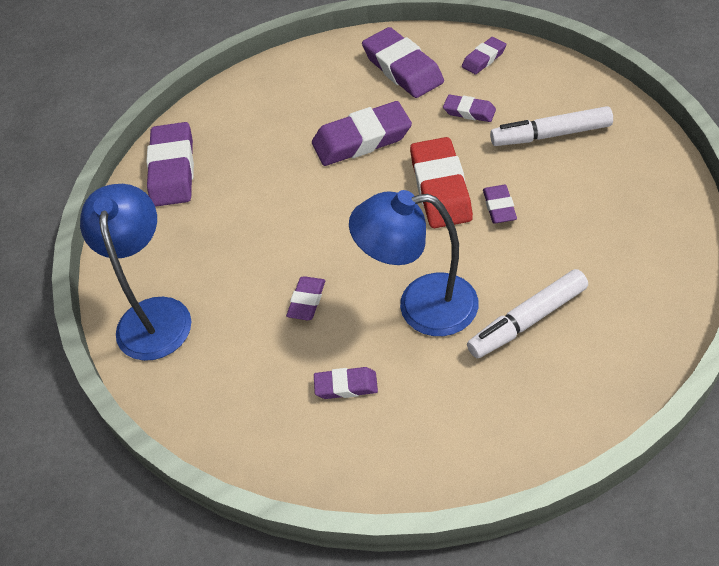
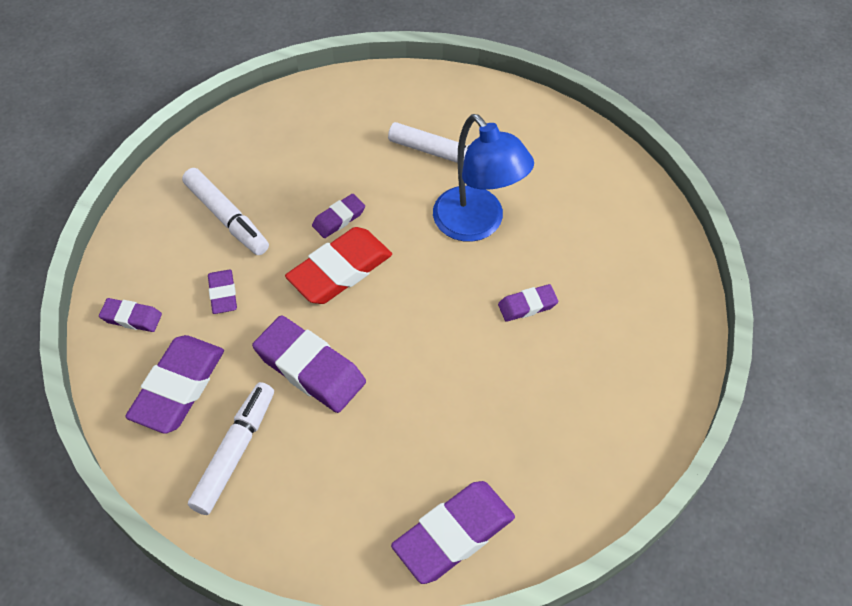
camera: 130 degrees left, 5 degrees up
blue lamp [80,184,191,361] -> none
purple eraser [314,367,378,399] -> none
none -> white marker [188,382,274,515]

